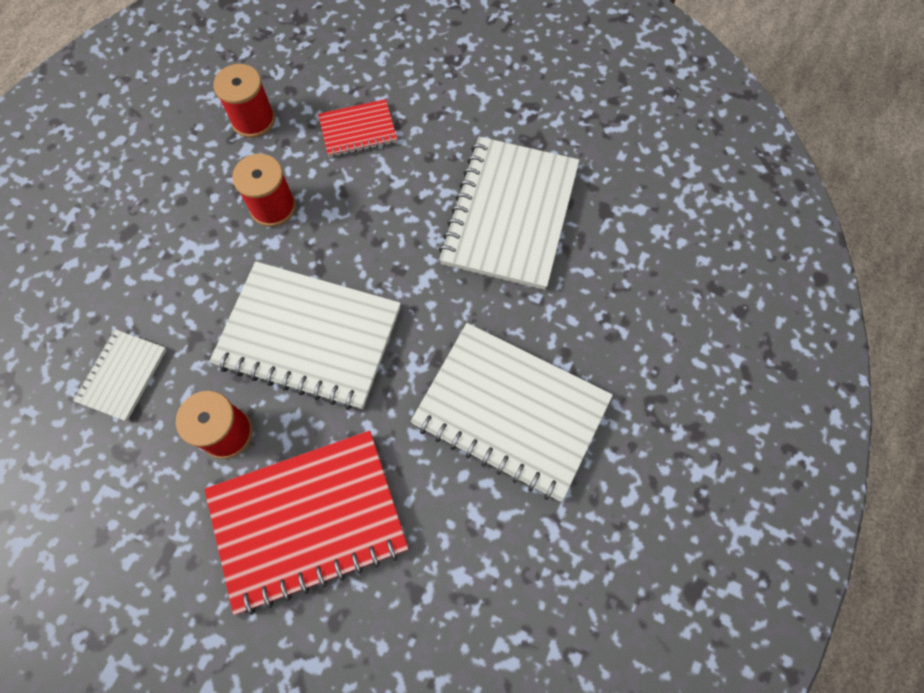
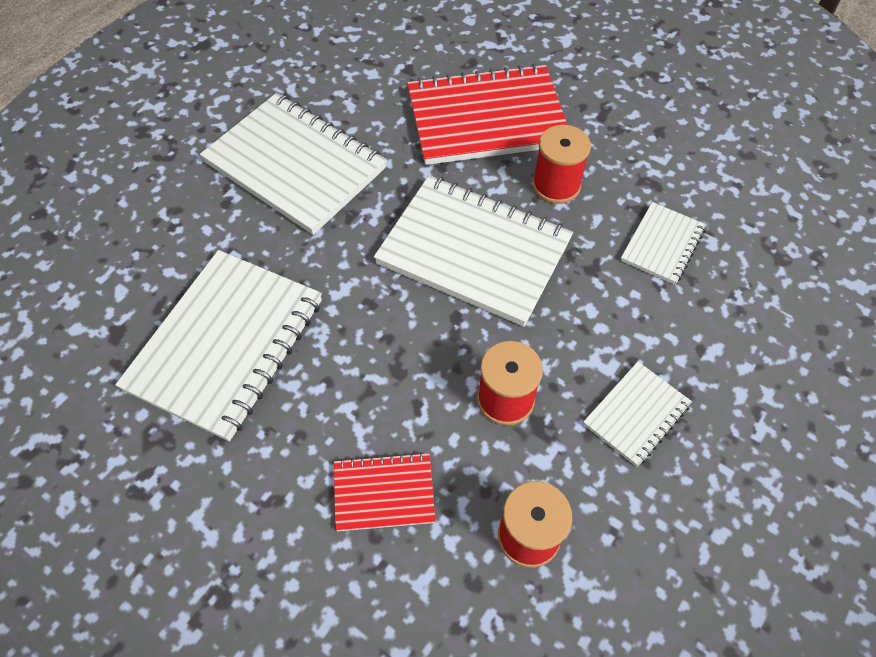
camera: 170 degrees left, 10 degrees down
none -> white notebook [583,362,692,467]

